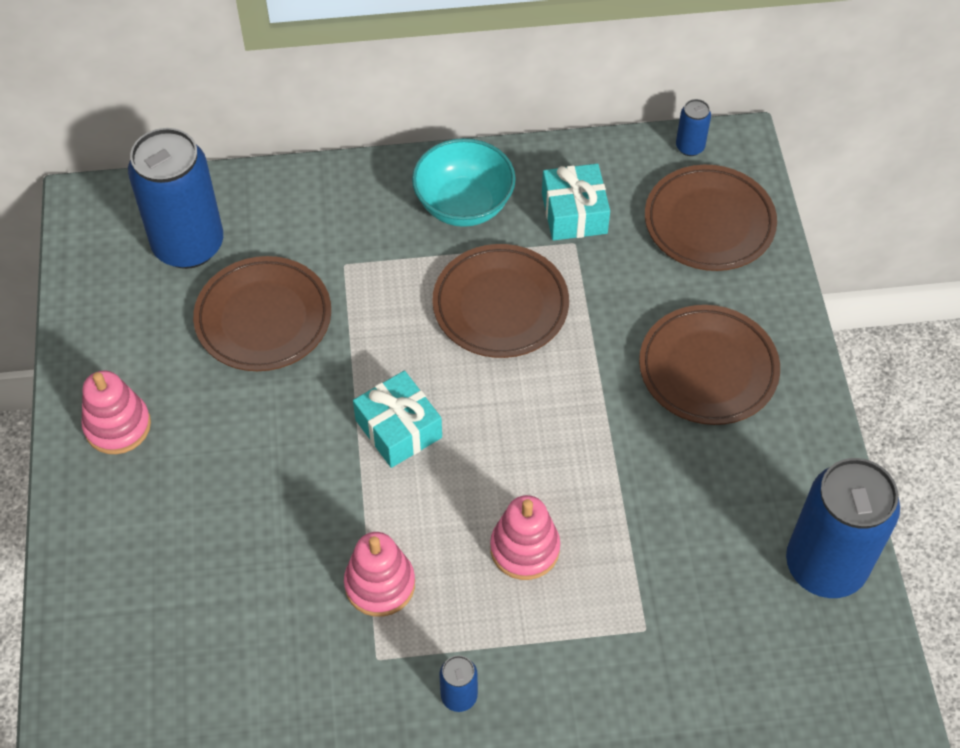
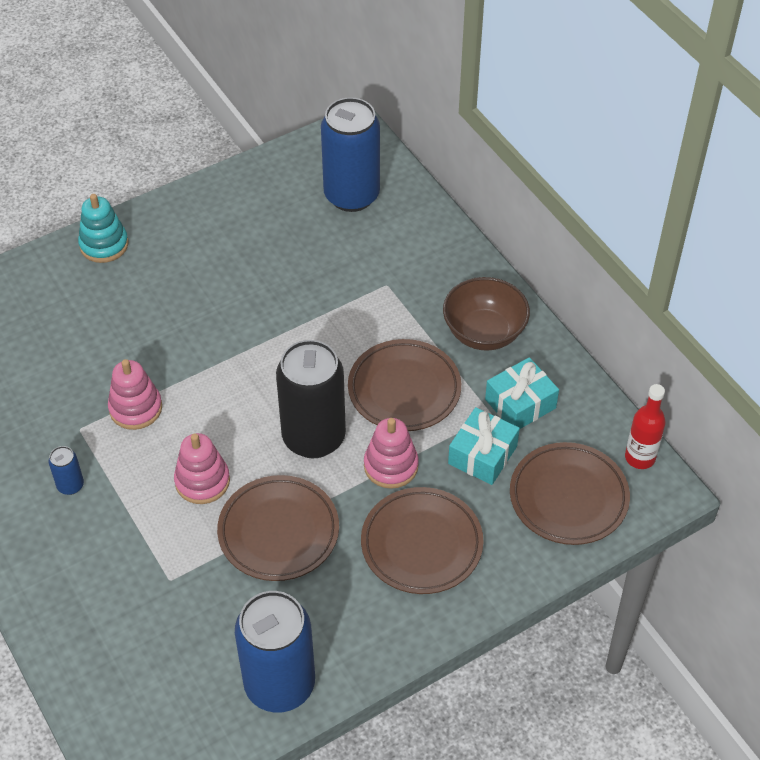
camera: 65 degrees right, 5 degrees down
pink stacking toy [81,371,151,454] -> pink stacking toy moved to [364,418,419,489]
brown plate [193,256,331,371] -> brown plate moved to [217,475,339,581]
turquoise gift [353,371,442,468] -> turquoise gift moved to [448,407,520,485]
turquoise bowl [412,138,516,227] -> brown bowl [443,277,530,351]
blue can [676,99,711,156] -> red bottle [625,384,666,469]
none -> turquoise stacking toy [78,194,128,263]
none -> black can [276,340,346,459]

